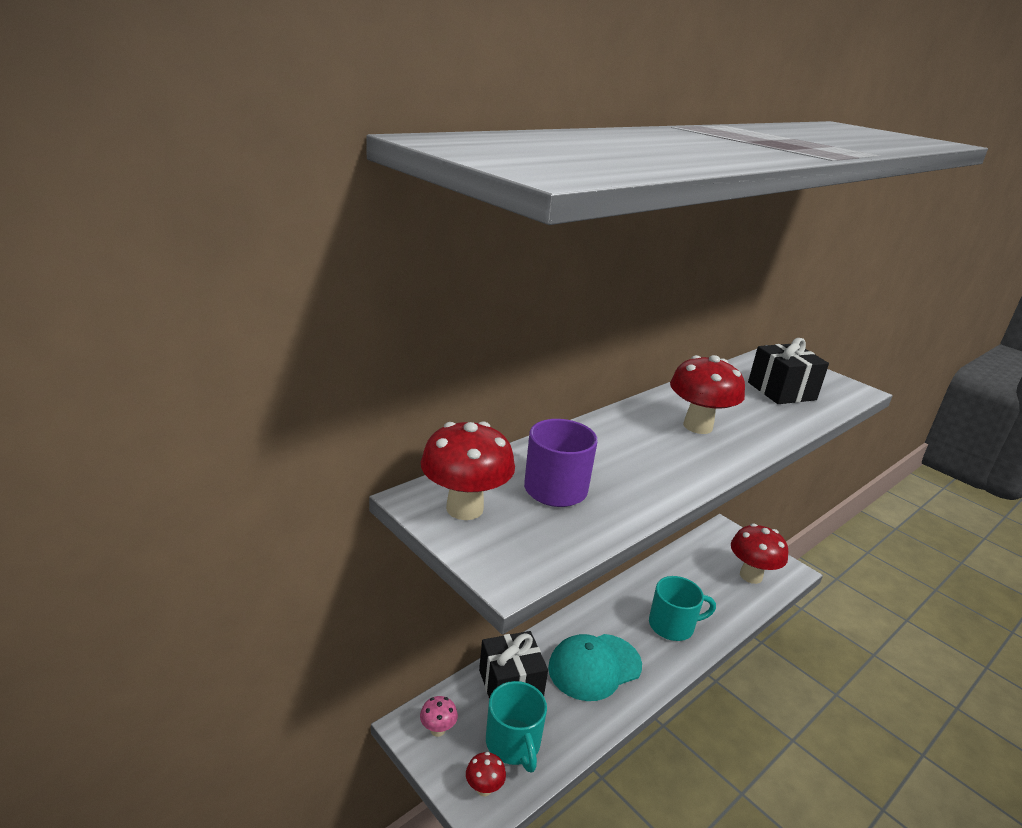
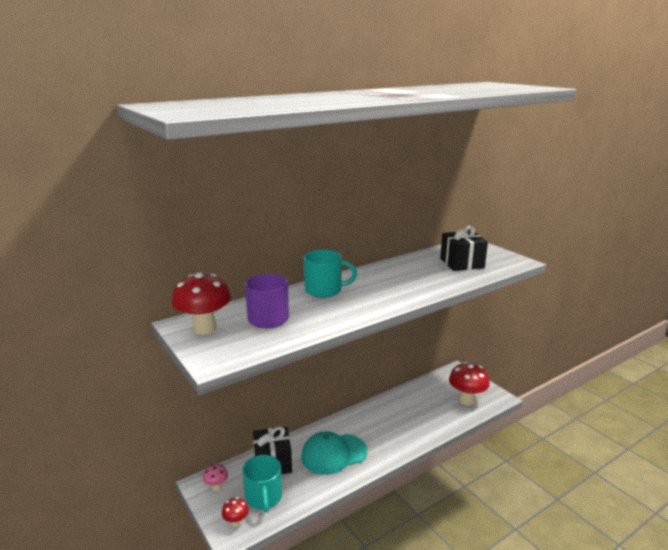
camera: 10 degrees right, 5 degrees down
turquoise mug [649,576,716,641] -> turquoise mug moved to [303,250,357,298]
red mushroom [670,355,745,434] -> none

